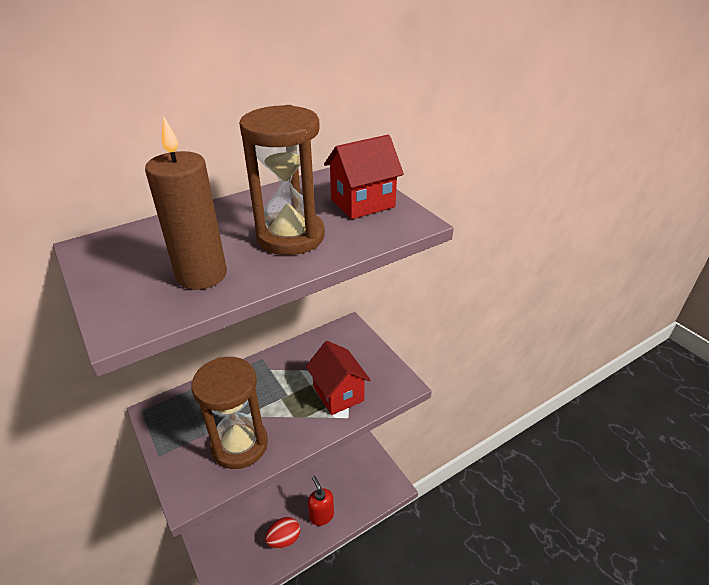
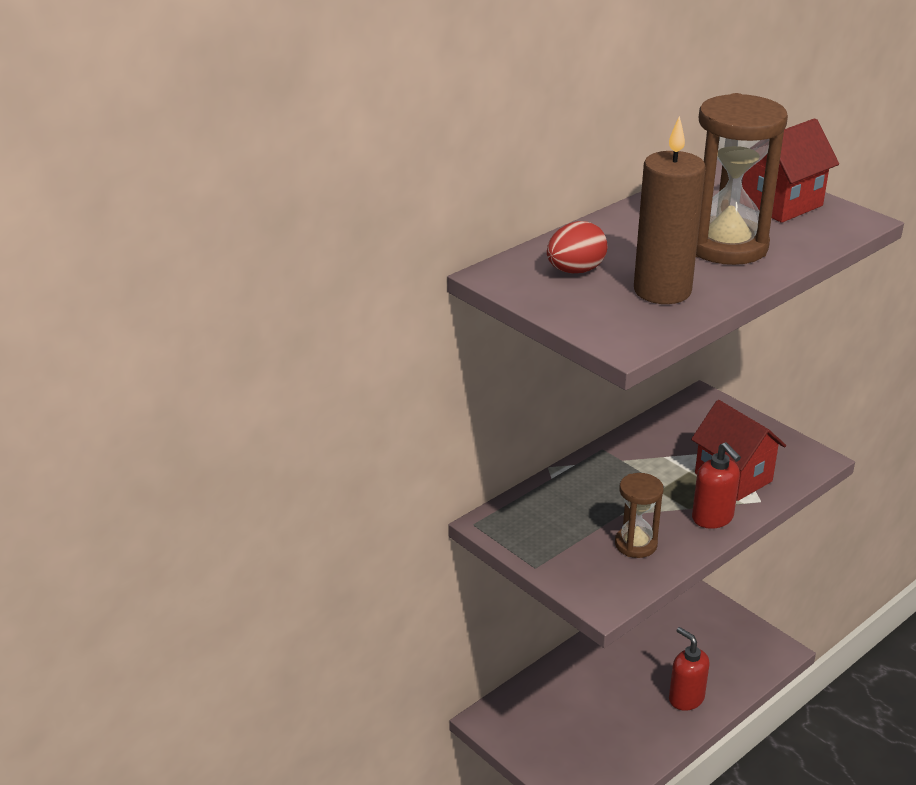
camera: 10 degrees left, 5 degrees down
brown hourglass [191,357,268,469] -> brown hourglass [615,473,664,558], size x0.55
red egg [265,517,300,549] -> red egg moved to [547,221,607,273]
none -> red soap dispenser [692,442,741,529]

